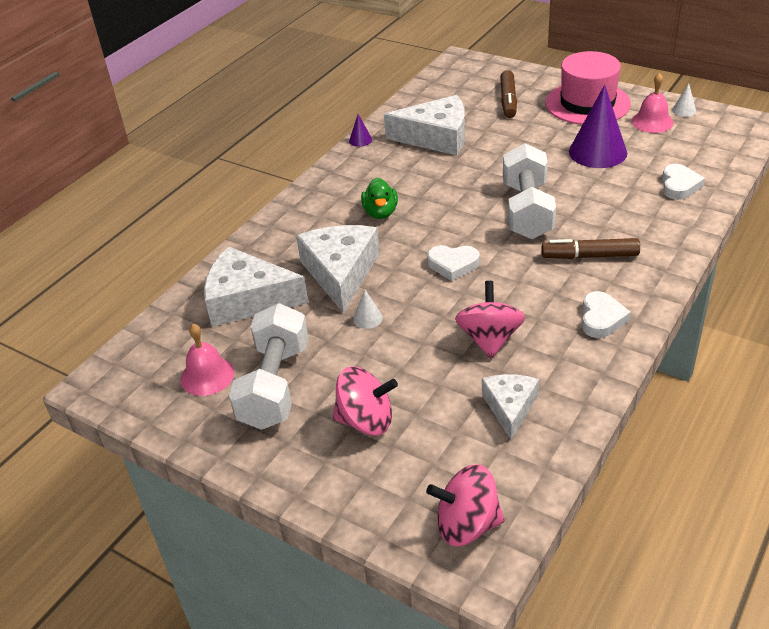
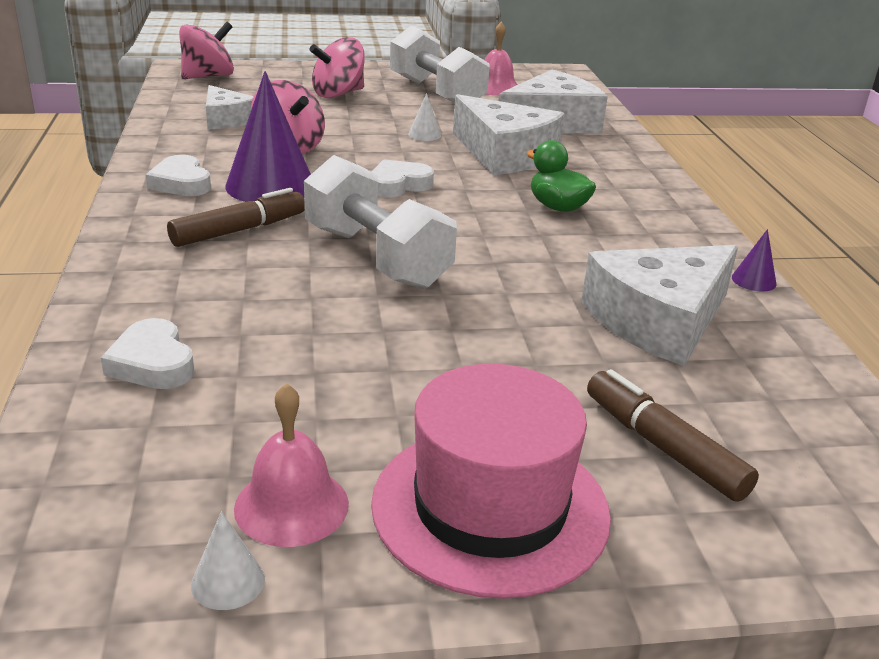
camera: 135 degrees right, 10 degrees down
purple cone [569,85,627,168] -> purple cone moved to [225,71,311,202]

